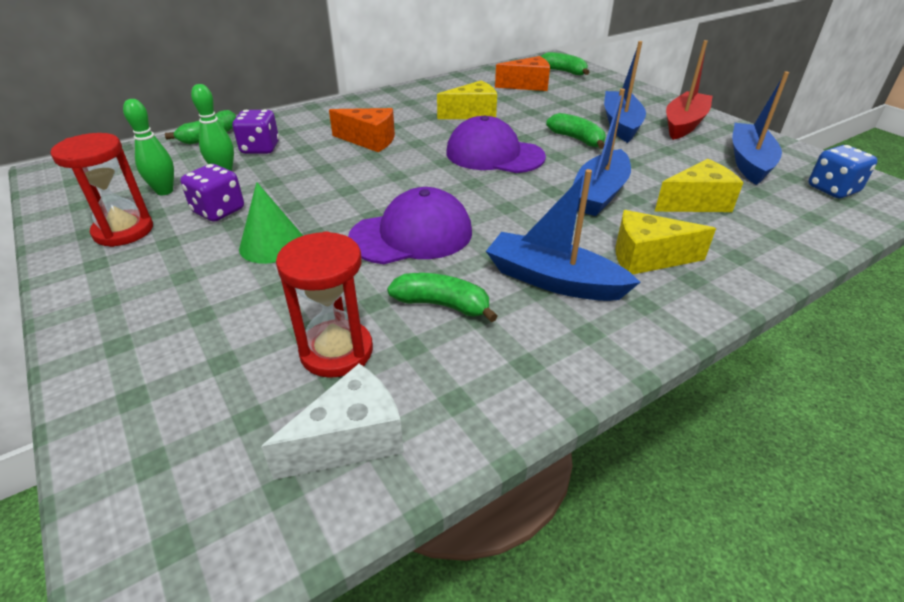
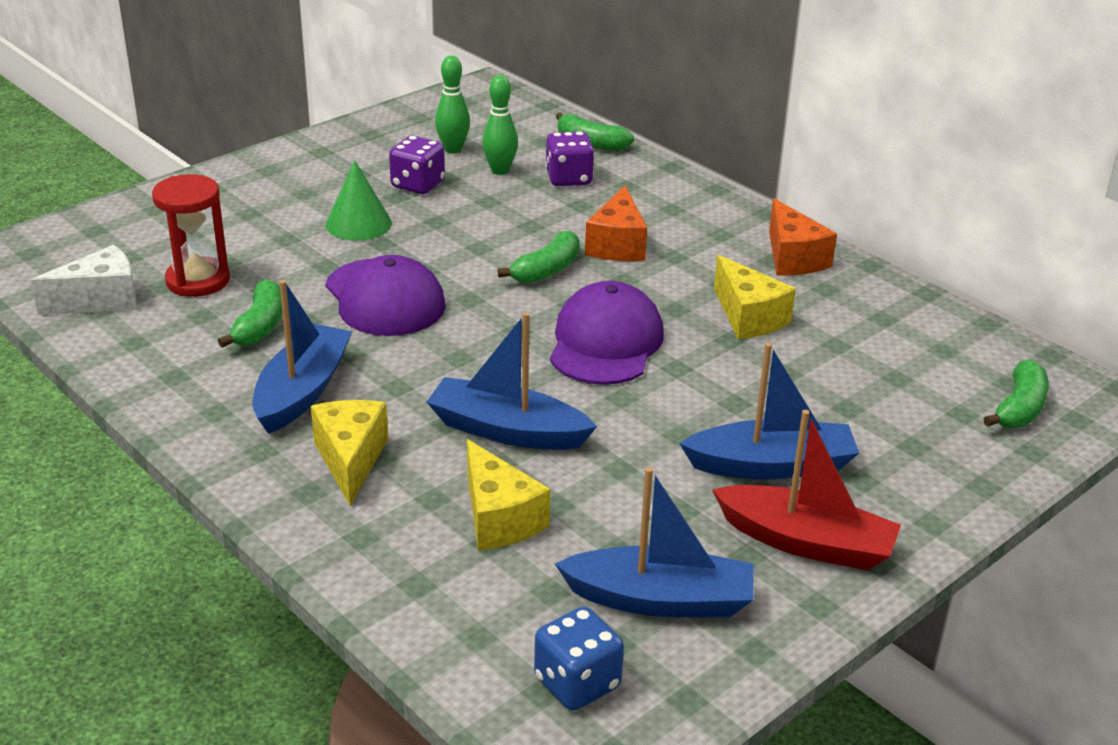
camera: 80 degrees right, 5 degrees down
red hourglass [50,133,153,247] -> none
white cheese [261,364,404,480] -> white cheese turned 75 degrees counterclockwise [31,245,137,315]
orange cheese [495,56,550,91] -> orange cheese moved to [769,198,837,276]
green banana [546,113,606,149] -> green banana moved to [497,230,580,284]

